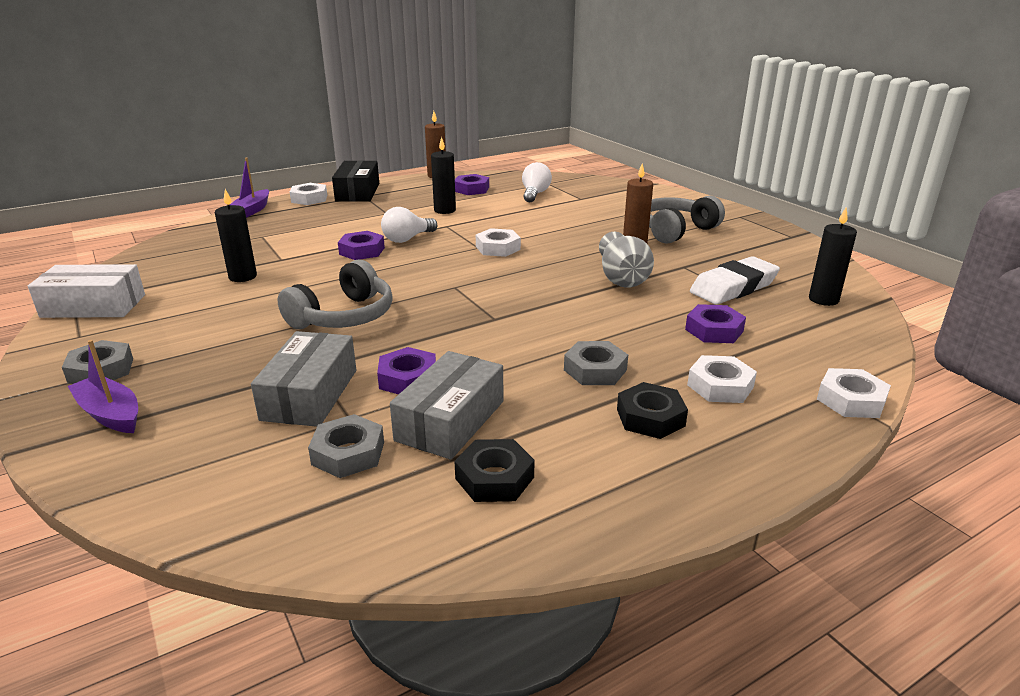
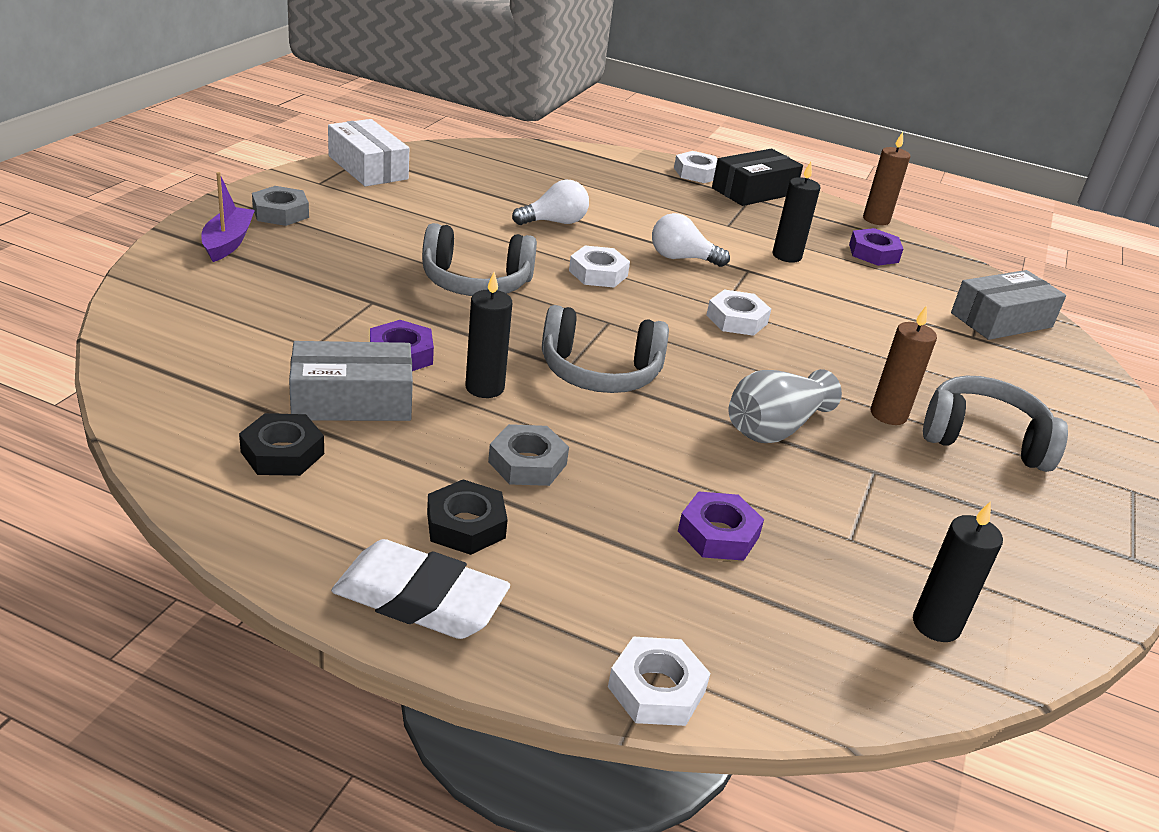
camera: 50 degrees right, 5 degrees up
black candle [215,189,257,282] -> black candle moved to [466,272,512,398]
purple boat [230,158,269,218] -> none
grey box [251,331,356,427] -> grey box moved to [951,270,1066,340]
grey nut [308,414,384,478] -> none
purple nut [338,231,385,260] -> none
white light bulb [522,162,552,202] -> white light bulb moved to [512,180,589,225]
white nut [687,355,757,403] -> white nut moved to [569,245,630,287]
white eraser [690,256,780,304] -> white eraser moved to [331,539,510,639]
none -> grey headphones [542,305,669,393]

